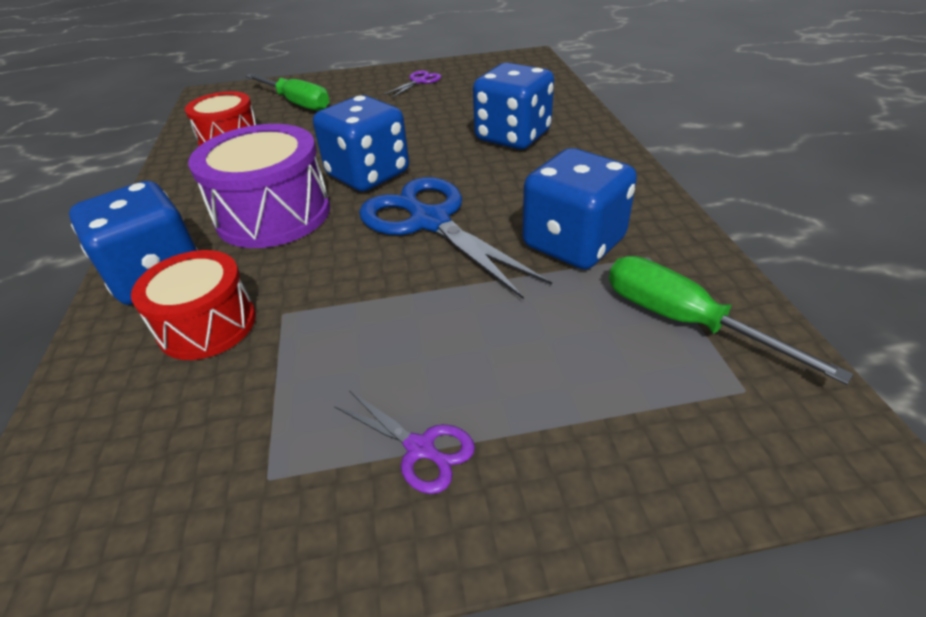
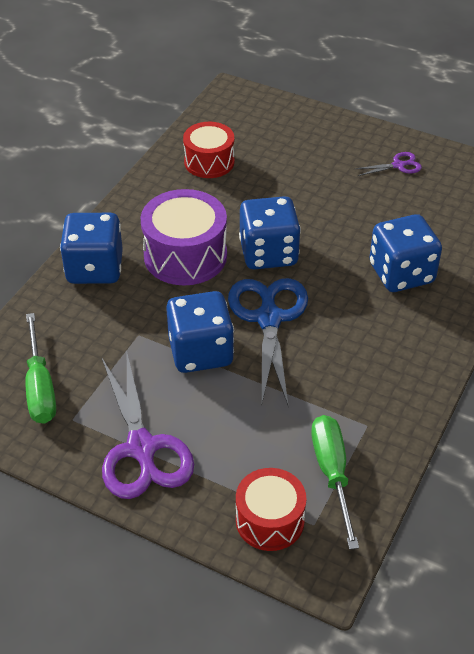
camera: 35 degrees right, 5 degrees up
red drum [131,250,256,360] -> red drum moved to [236,468,307,551]
green screwdriver [246,74,329,111] -> green screwdriver moved to [26,313,56,424]
purple scissors [334,390,475,494] -> purple scissors [102,354,194,499], size x2.14
blue dice [522,148,637,269] -> blue dice moved to [166,291,234,373]

